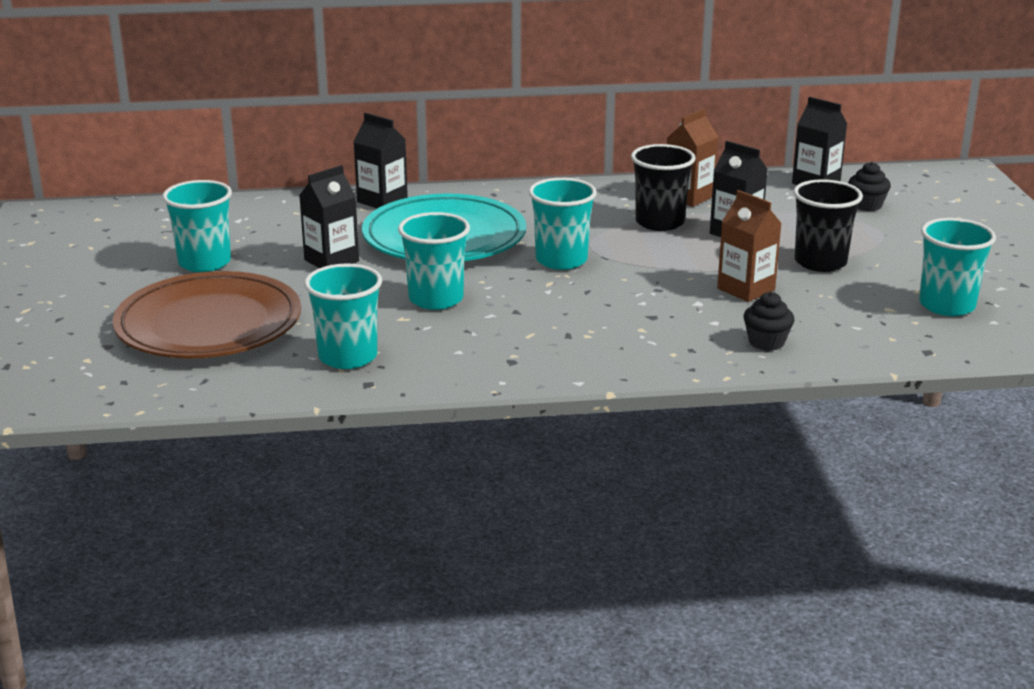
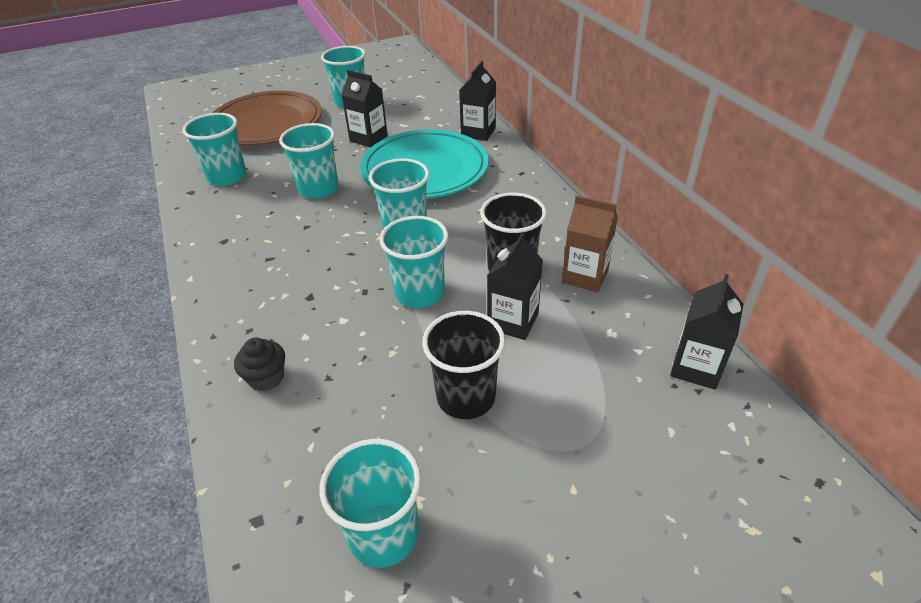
camera: 75 degrees right, 15 degrees up
brown carton [717,190,782,302] -> none
black cupcake [848,162,891,211] -> none
none -> turquoise cup [380,216,449,308]

